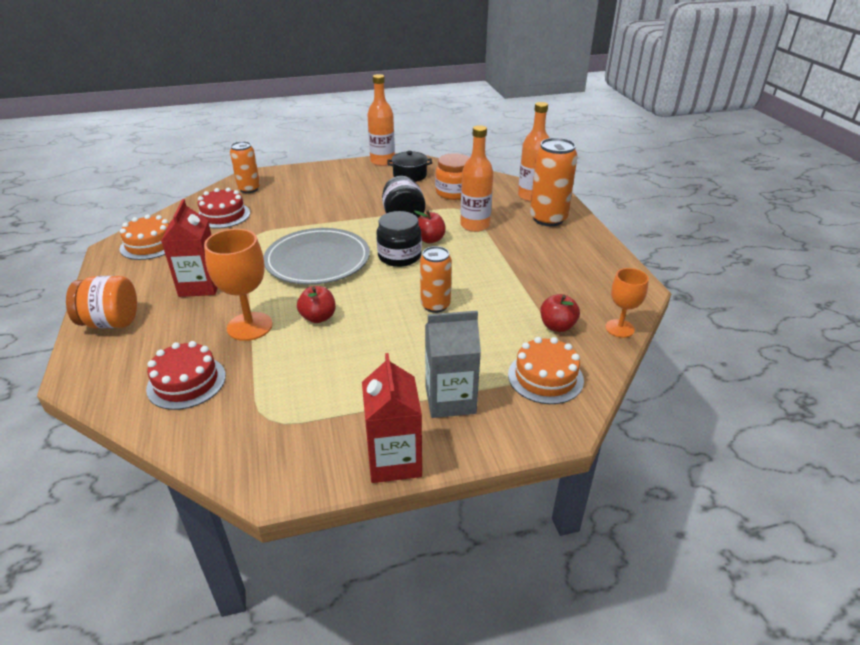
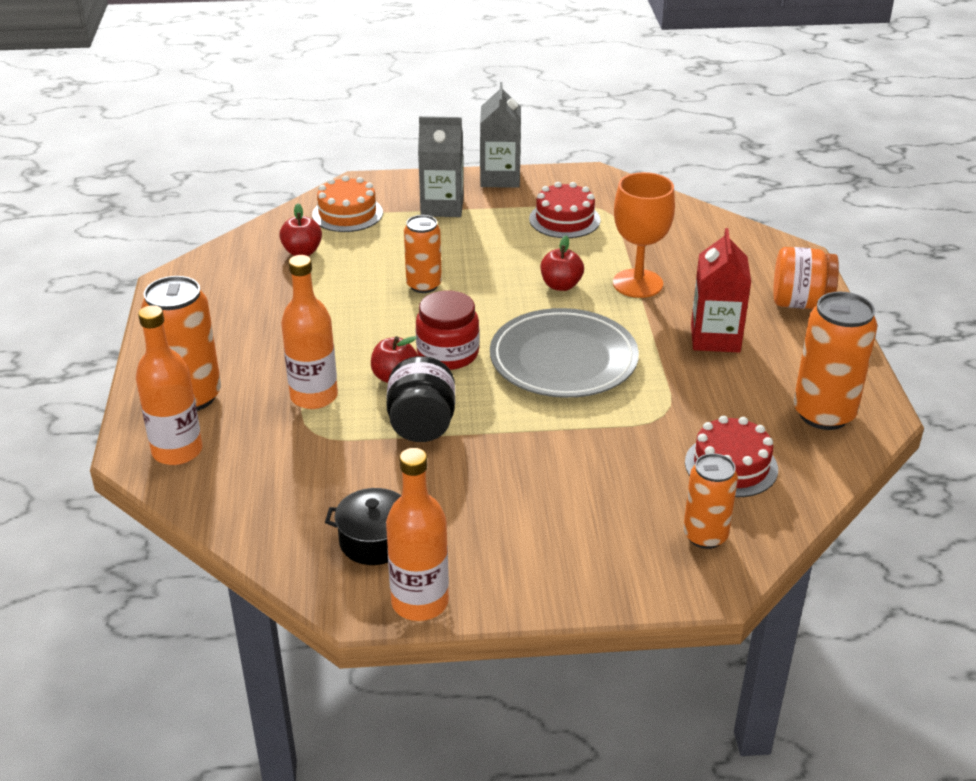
camera: 170 degrees left, 0 degrees up
orange cake [120,214,169,260] -> orange can [793,292,877,430]
red cake [146,341,226,410] -> red cake moved to [529,182,601,238]
red carton [362,353,422,483] -> grey carton [480,82,521,188]
black jar [376,211,422,267] -> red jar [416,290,480,370]
orange jar [435,153,470,200] -> none
orange goblet [605,268,649,338] -> none

